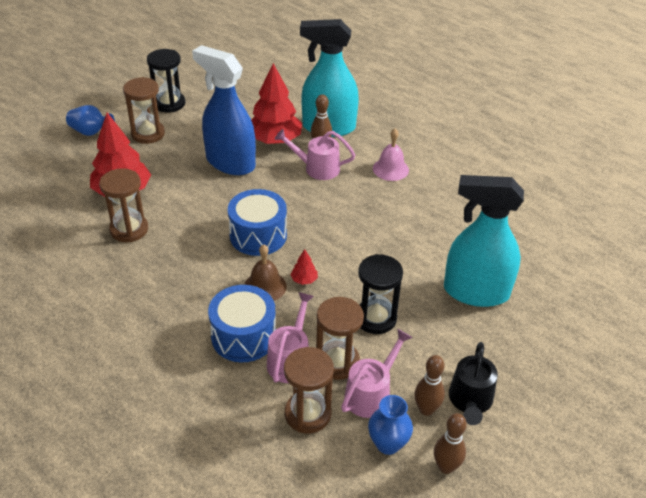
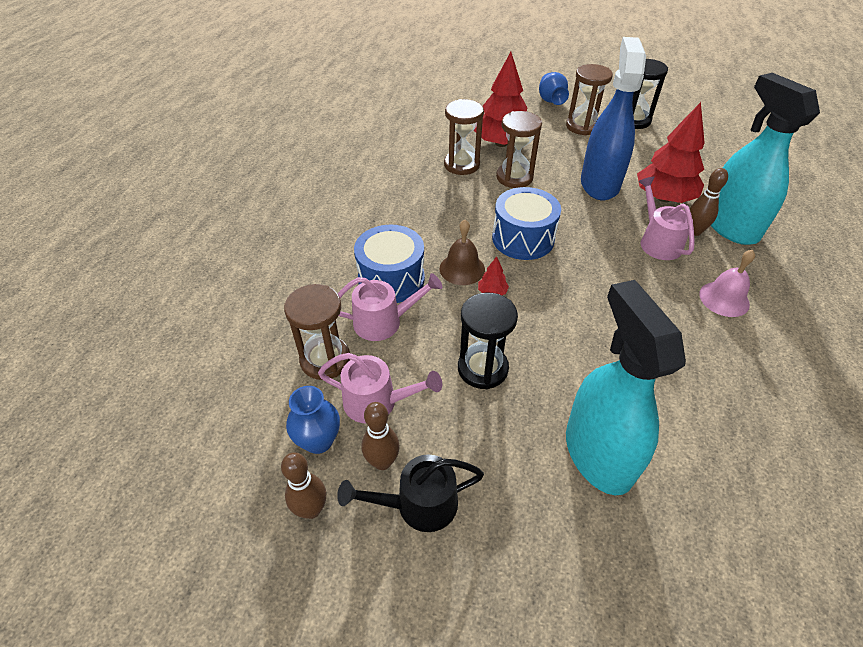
camera: 65 degrees right, 5 degrees up
brown hourglass [316,297,364,380] -> brown hourglass moved to [496,111,542,188]

